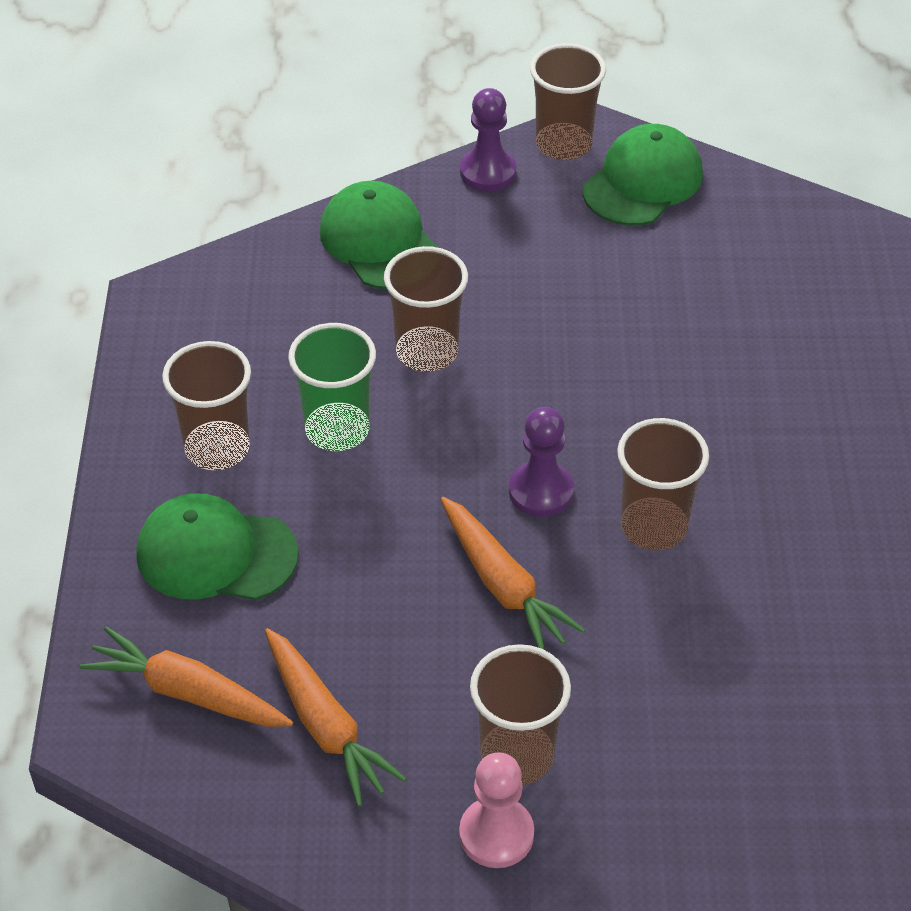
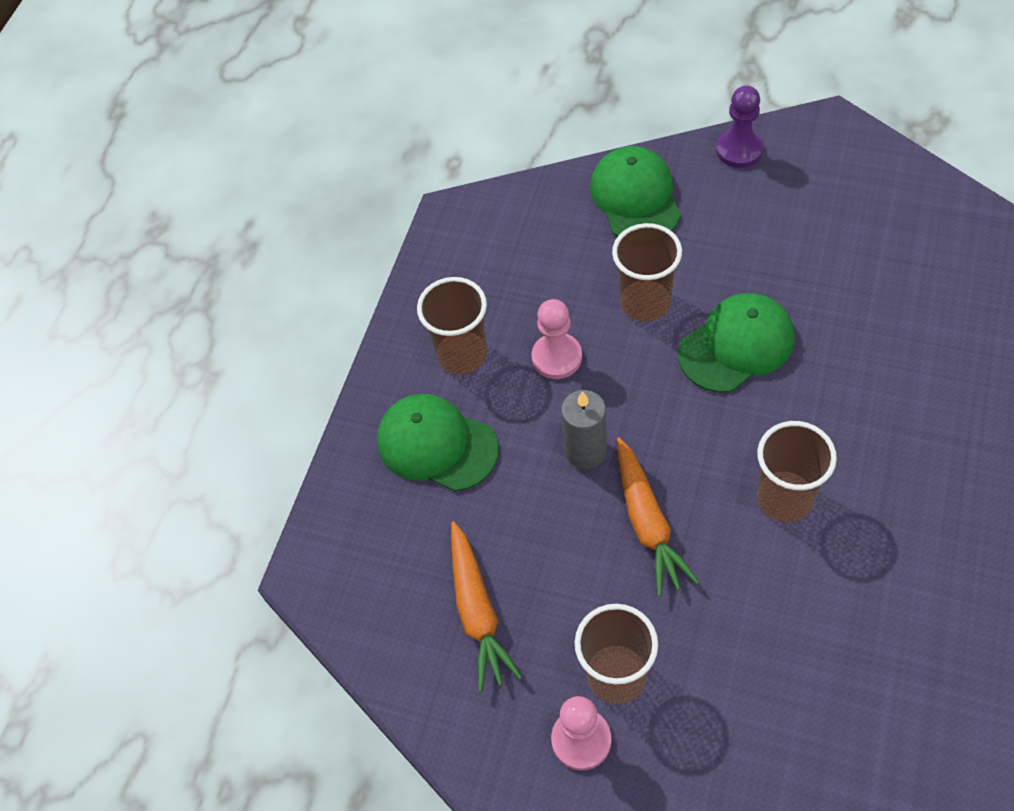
camera: 25 degrees right, 10 degrees up
orange carrot [80,627,293,727] -> none
green cup [288,323,376,451] -> pink pawn [531,299,582,379]
purple pawn [509,407,574,517] -> none
brown cup [530,43,606,160] -> none
green cap [582,124,703,226] -> green cap moved to [678,293,795,393]
none -> grey candle [561,390,607,469]

